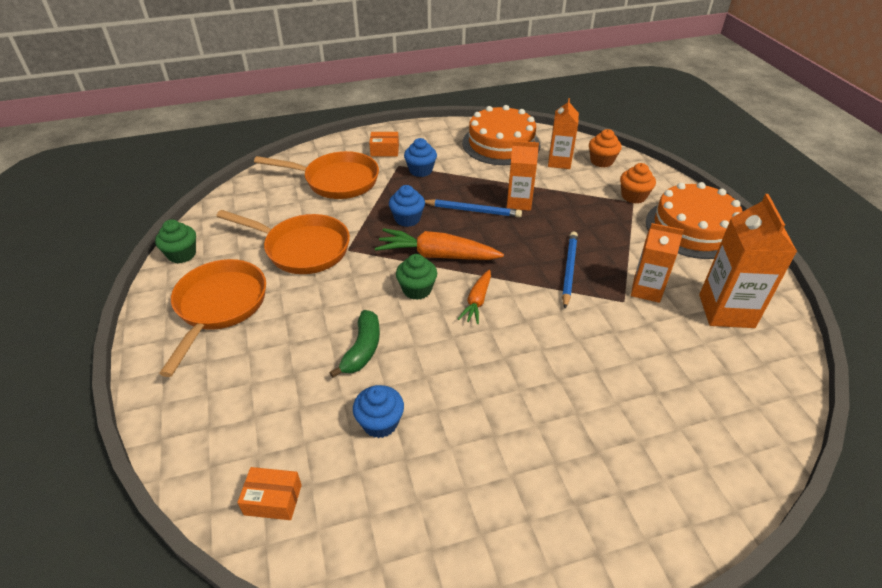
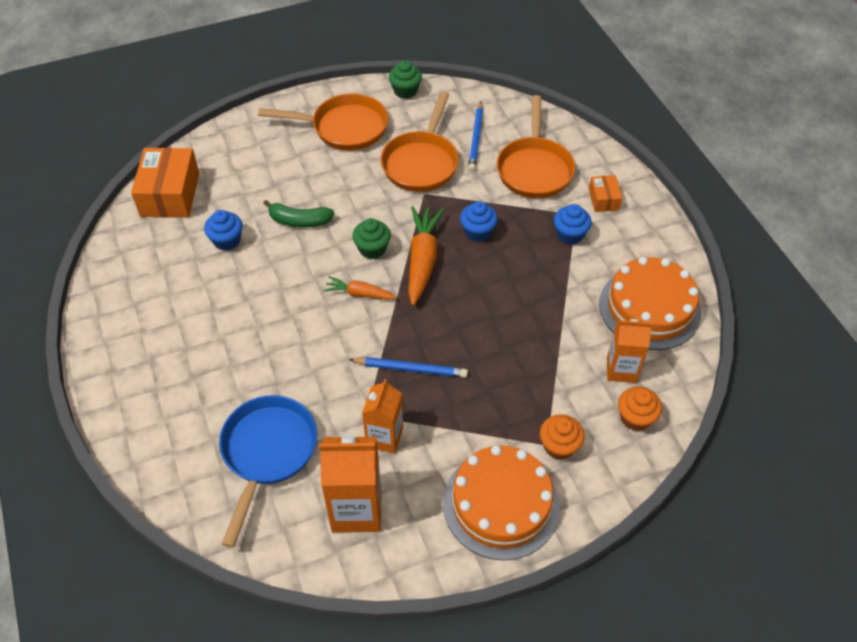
camera: 85 degrees right, 10 degrees up
orange box [238,467,302,520] -> orange box [131,148,199,218], size x1.96
blue pencil [425,199,522,217] -> blue pencil moved to [468,102,483,172]
orange carton [507,141,539,211] -> none
none -> blue pan [219,395,317,548]

